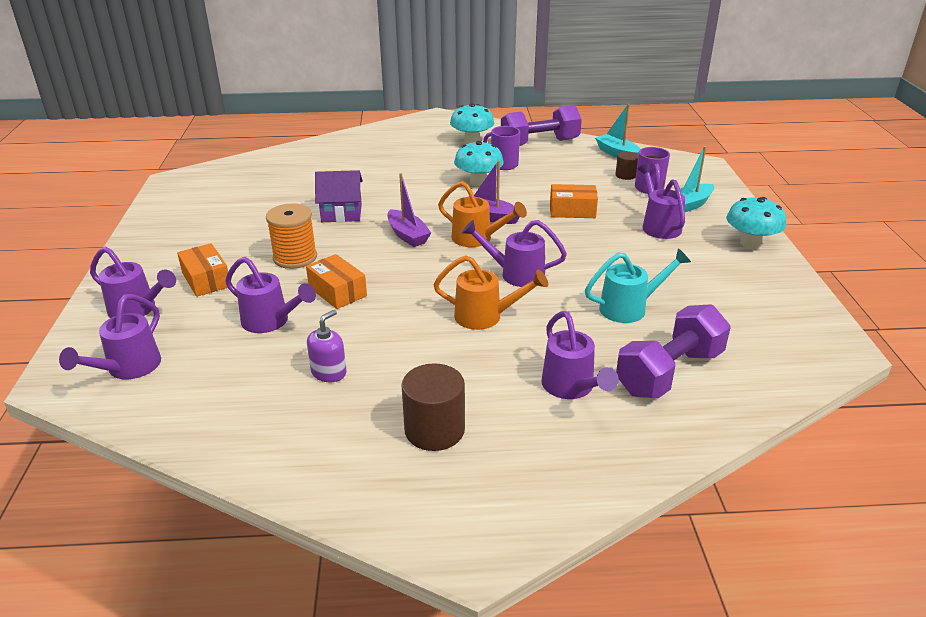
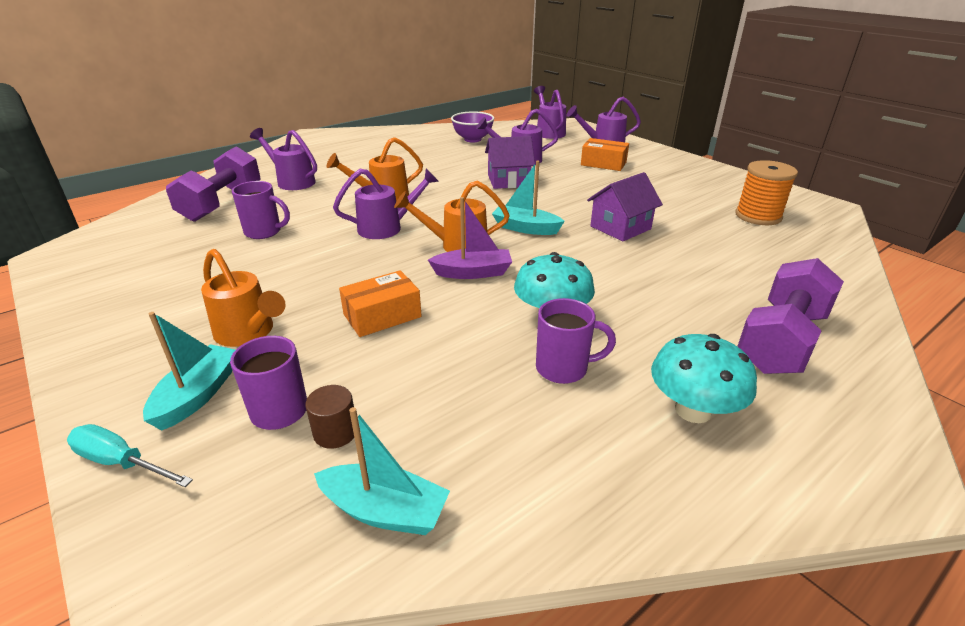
camera: 145 degrees right, 0 degrees up
orange spool [266,203,317,269] -> orange spool moved to [735,160,798,225]
orange box [306,254,367,309] -> purple house [485,136,535,189]
purple soap dispenser [307,310,347,383] -> none
purple boat [387,173,431,247] -> turquoise boat [492,161,565,235]
brown cylinder [401,363,465,451] -> none
purple dumbbell [501,105,582,146] -> purple dumbbell moved to [737,258,844,374]
turquoise watering can [585,248,691,323] -> purple mug [232,181,290,239]
purple watering can [638,164,685,239] -> orange watering can [201,249,286,347]
turquoise mushroom [726,197,786,249] -> none
none -> turquoise screwdriver [67,424,193,487]
none -> purple bowl [451,111,494,142]

